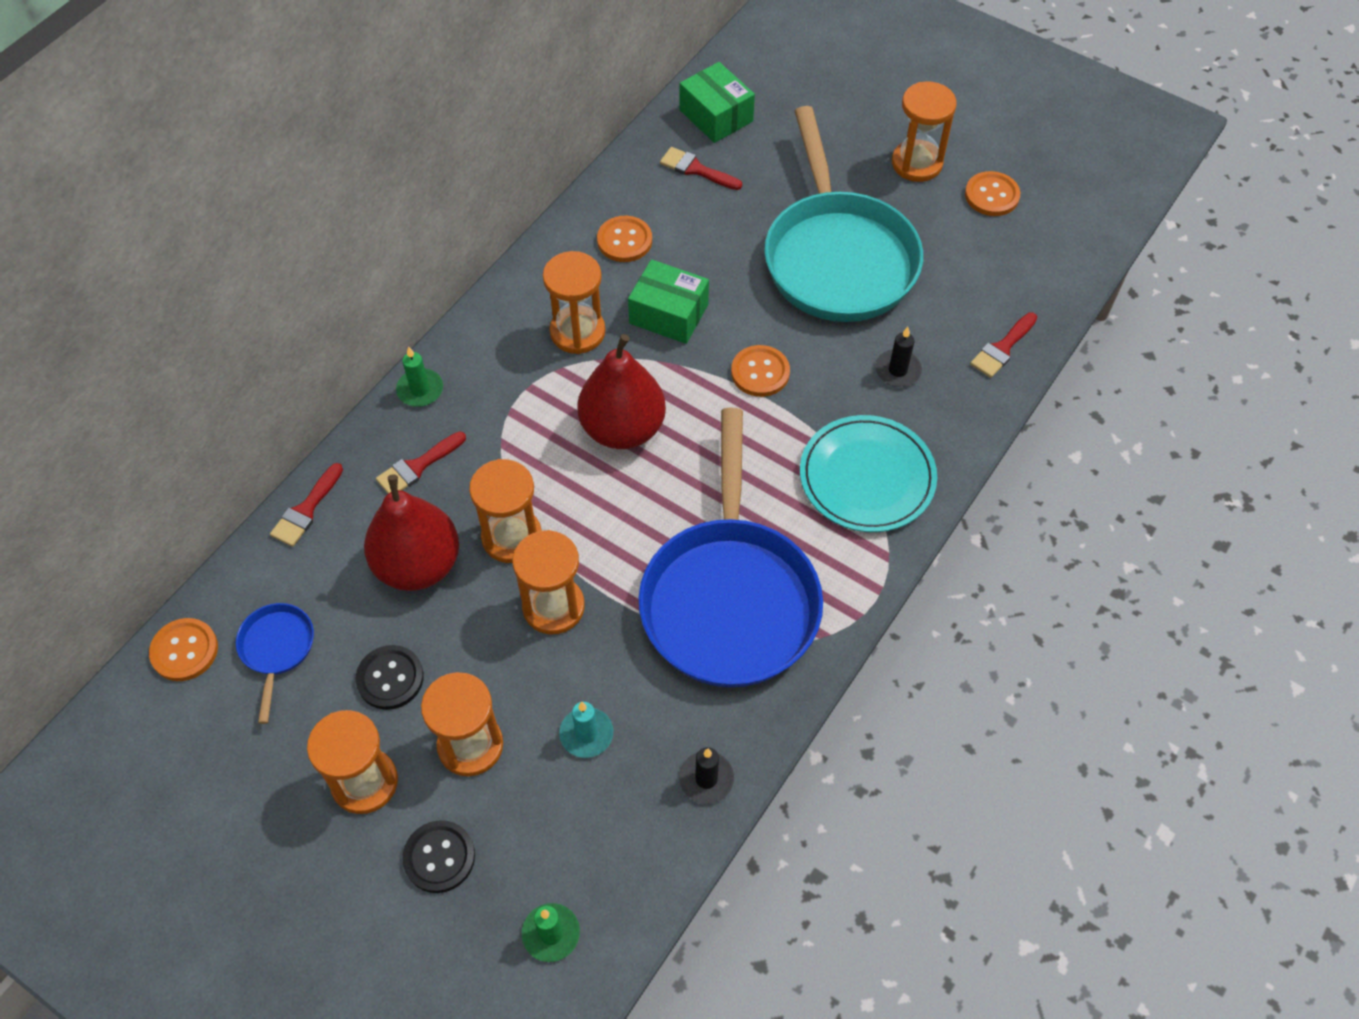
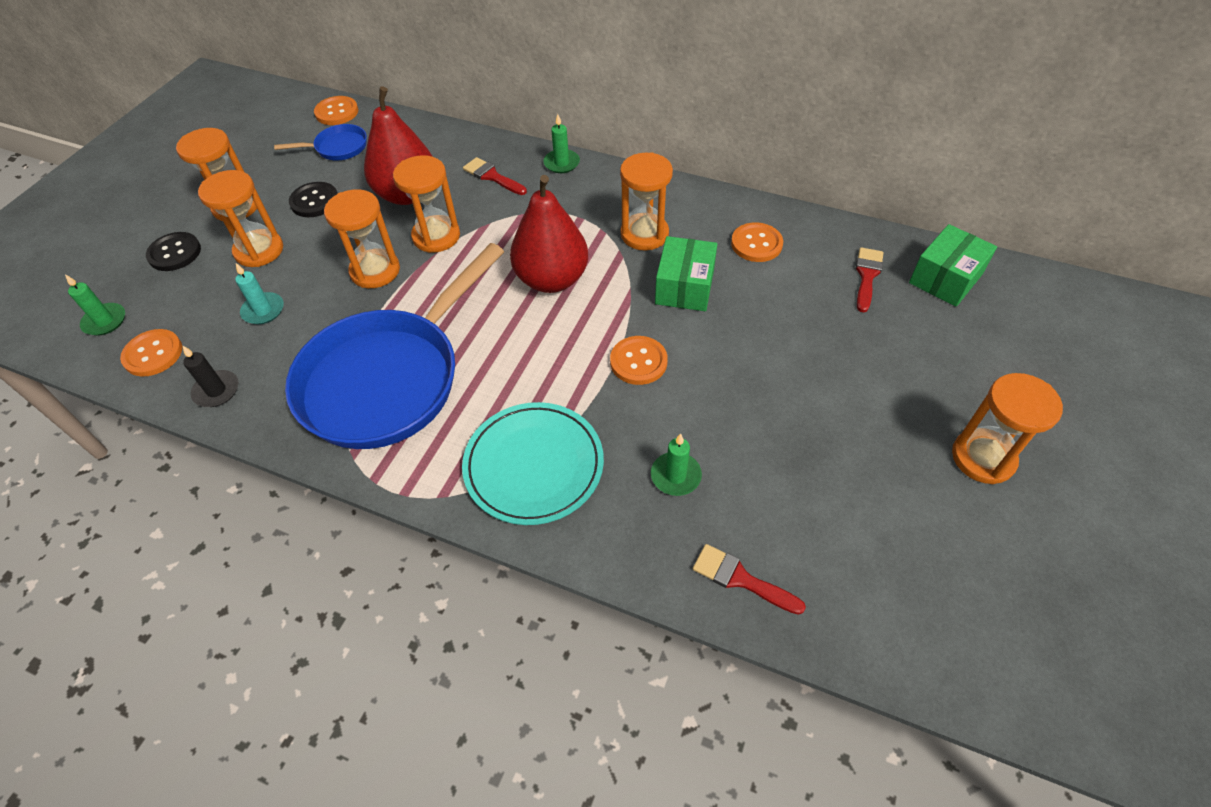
camera: 80 degrees right, 5 degrees down
red brush [270,463,343,547] -> none
blue pan [638,408,823,687] -> blue pan turned 45 degrees counterclockwise [285,243,504,449]
turquoise pan [764,106,923,322] -> none
black candle [875,327,922,387] -> green candle [651,433,702,496]
orange button [965,171,1020,216] -> orange button moved to [120,329,182,377]

